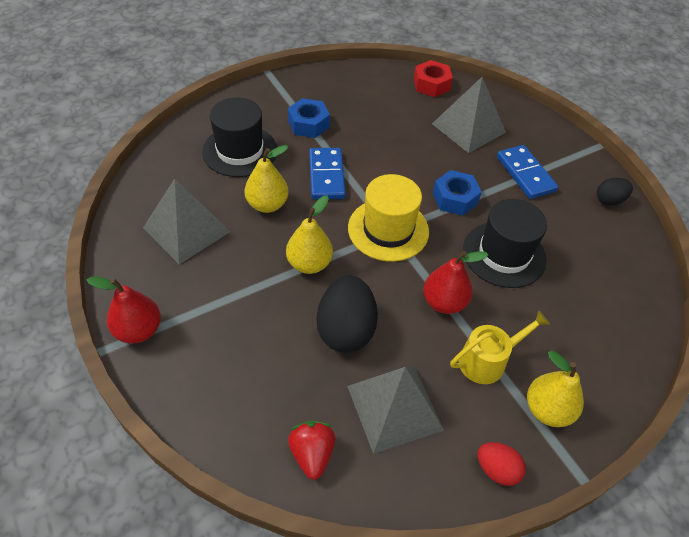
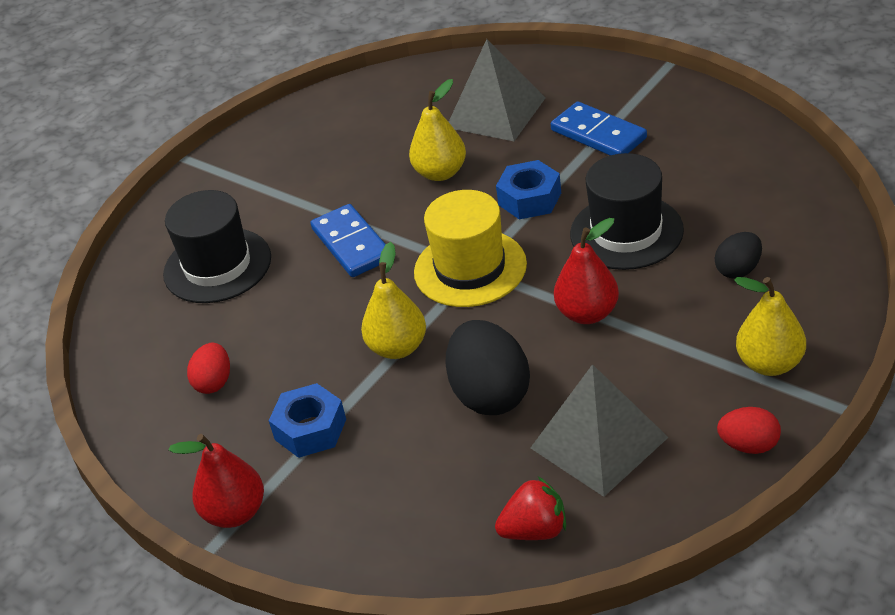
camera: 15 degrees left, 10 degrees down
grey pyramid [143,178,231,264] -> red egg [187,343,230,394]
yellow pear [245,145,289,213] -> yellow pear moved to [409,79,466,181]
blue nut [288,98,330,138] -> blue nut moved to [269,383,346,458]
red strawberry [288,421,336,480] -> red strawberry turned 105 degrees clockwise [495,477,566,540]
red nut [414,60,453,97] -> none
yellow watering can [450,310,550,384] -> none
black egg [597,178,633,206] -> black egg moved to [715,232,762,279]

